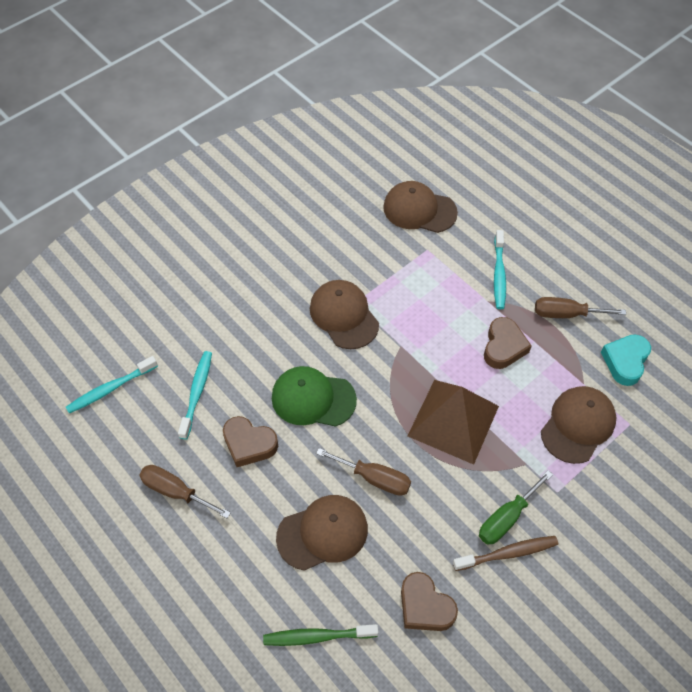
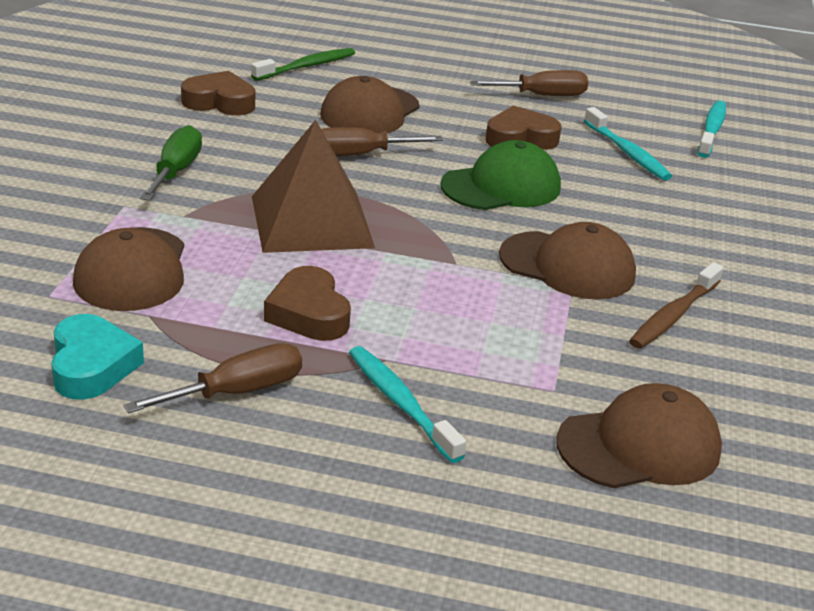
camera: 140 degrees right, 25 degrees down
brown toothbrush [453,536,558,571] -> brown toothbrush moved to [629,262,723,349]

